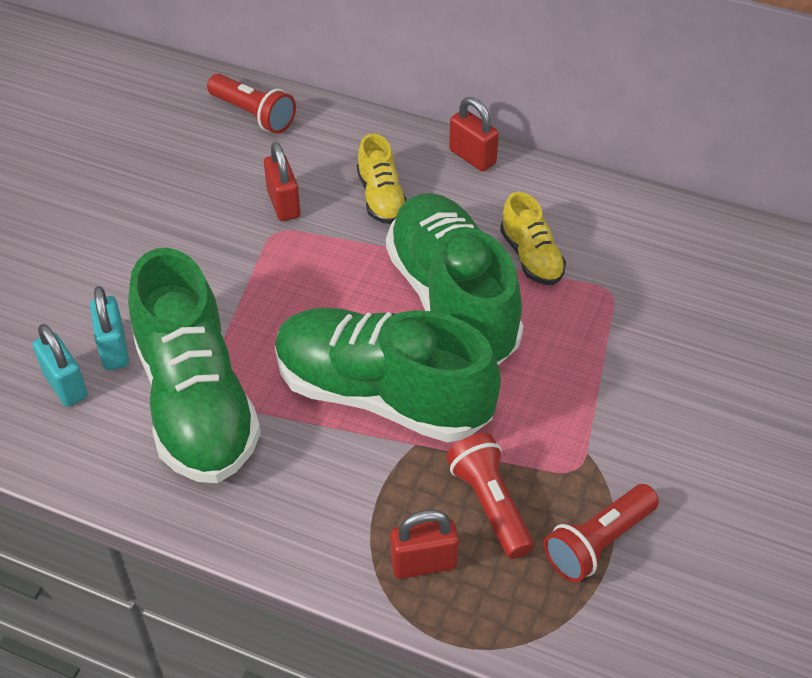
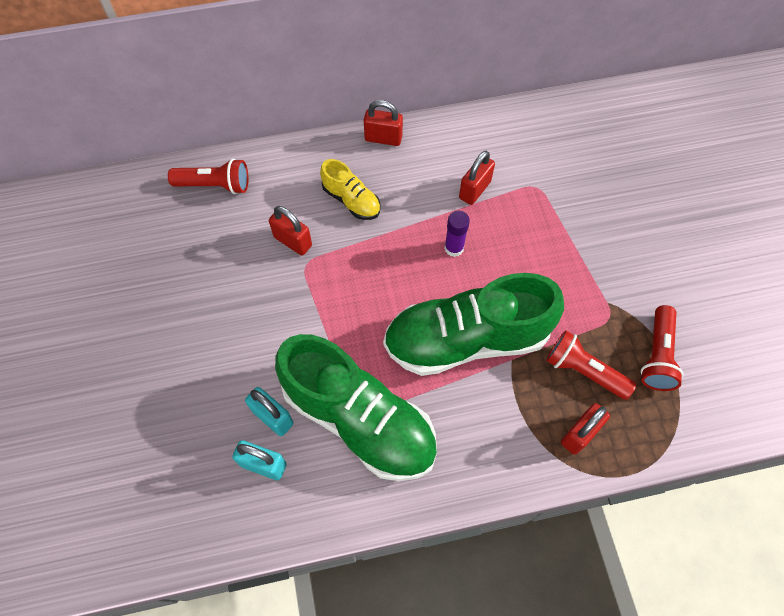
camera: 35 degrees left, 15 degrees up
green shoe [386,193,523,365] -> purple glue stick [444,211,470,257]
yellow shoe [500,192,566,285] -> red padlock [459,151,495,205]

